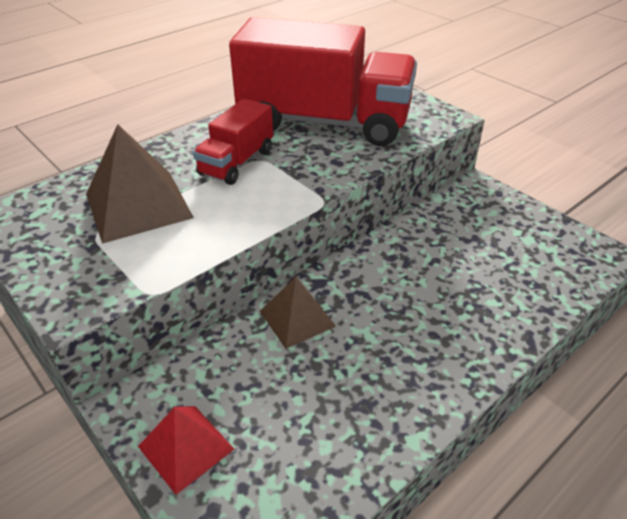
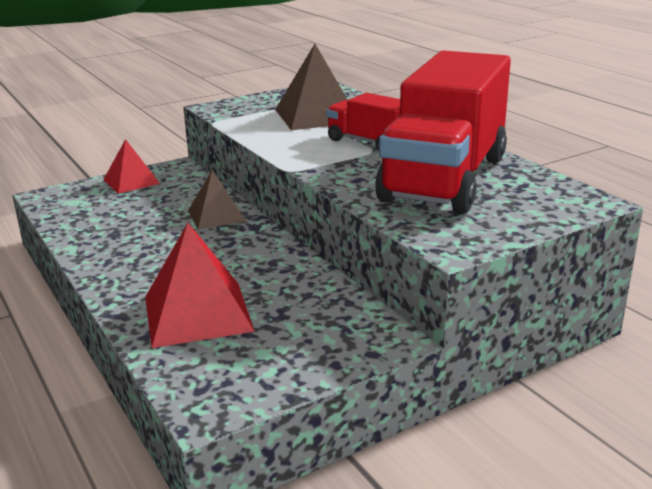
camera: 100 degrees right, 15 degrees down
none -> red pyramid [145,223,255,348]

